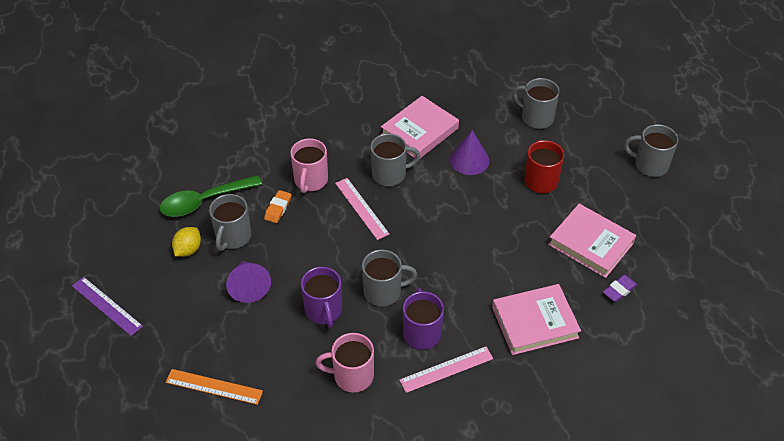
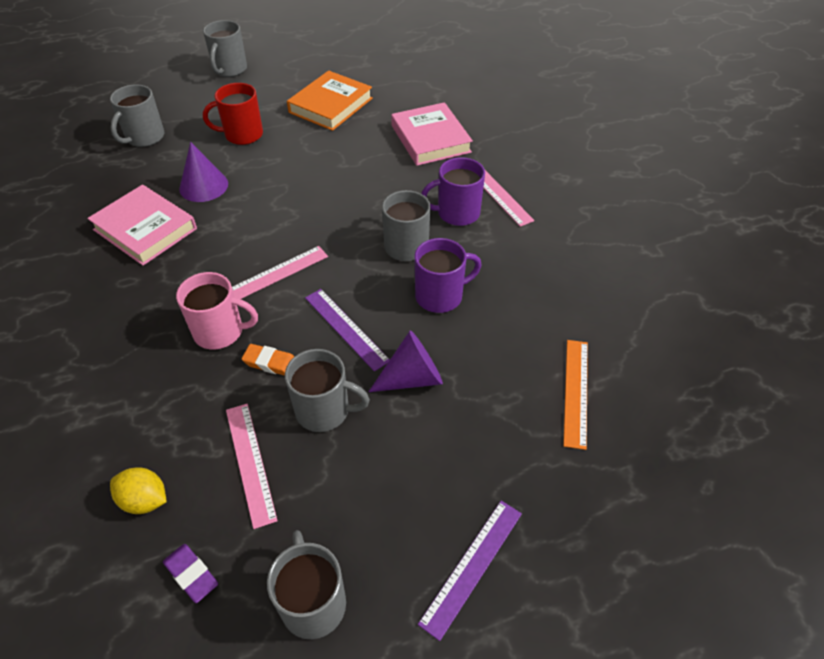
camera: 95 degrees left, 0 degrees up
green spoon [160,175,262,217] -> pink ruler [226,404,278,529]
yellow lemon [172,227,201,257] -> yellow lemon moved to [110,467,167,514]
pink mug [315,333,374,392] -> none
grey mug [370,134,420,186] -> grey mug moved to [267,530,346,639]
pink book [548,204,636,278] -> orange book [287,71,373,131]
purple eraser [603,275,637,302] -> purple eraser moved to [163,544,218,603]
none -> purple ruler [305,289,390,372]

